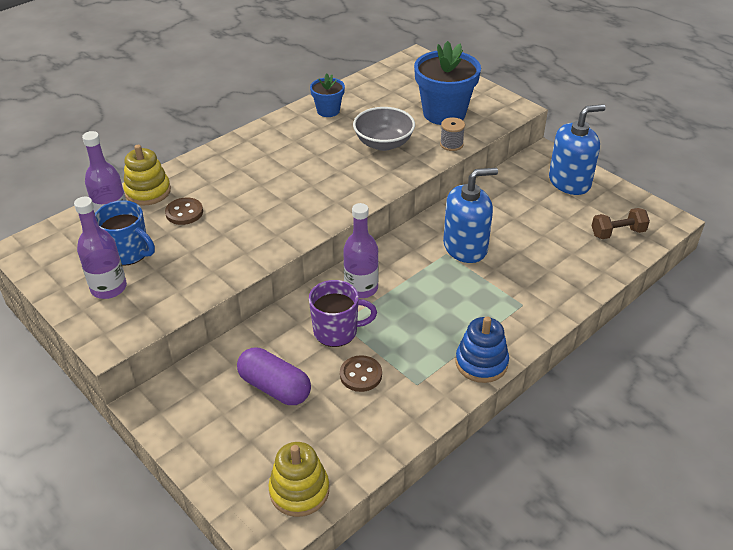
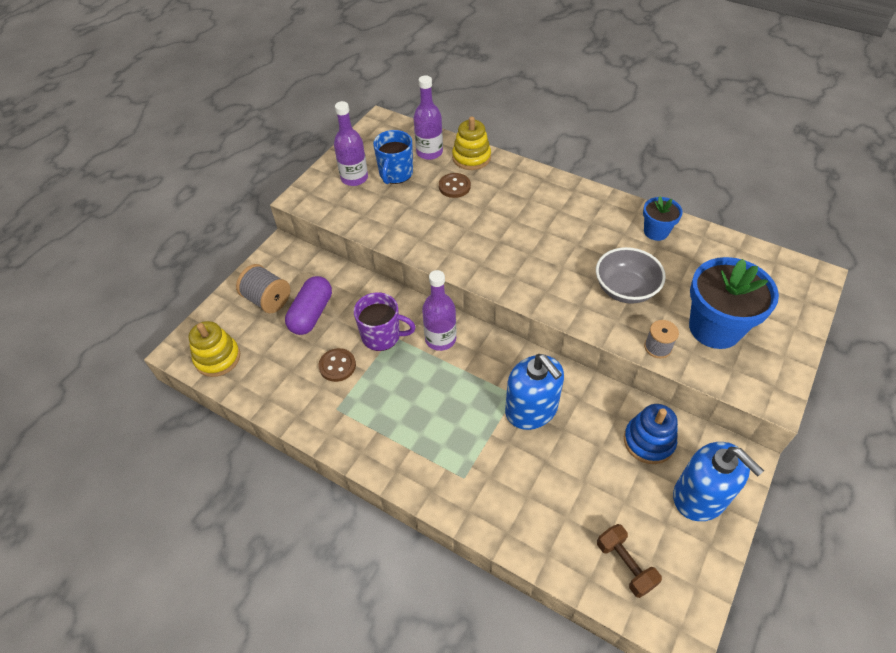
camera: 75 degrees right, 10 degrees up
purple mug [309,280,377,347] -> purple mug turned 60 degrees counterclockwise [354,292,416,351]
blue stacking toy [455,317,509,383] -> blue stacking toy moved to [624,404,678,464]
none -> grey spool [236,264,290,313]

